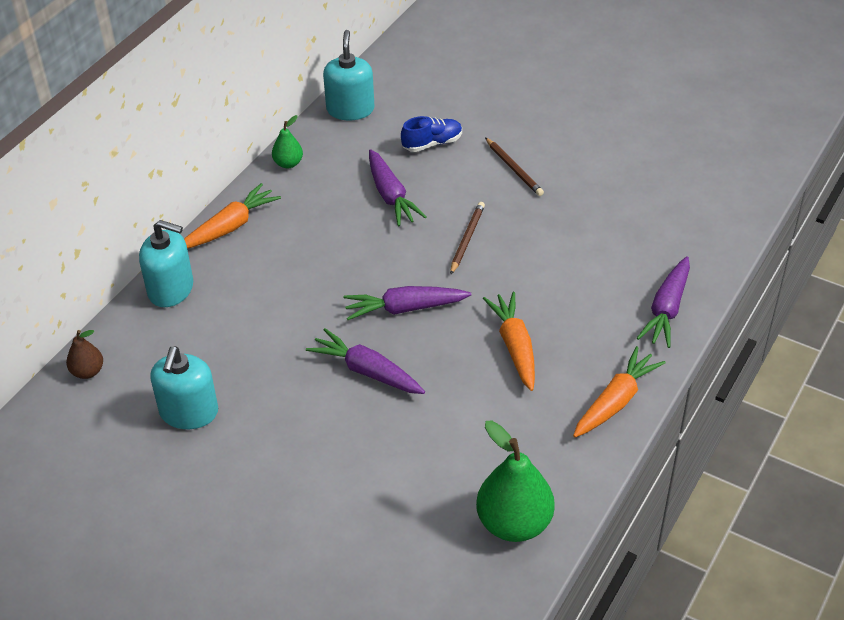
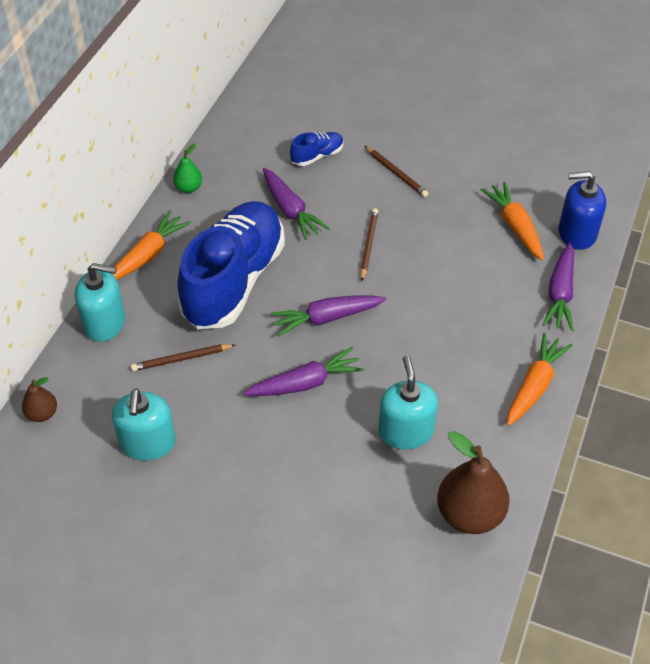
camera: 10 degrees left, 5 degrees up
purple carrot [306,328,425,394] -> purple carrot turned 135 degrees clockwise [243,347,365,396]
turquoise soap dispenser [323,30,375,121] -> turquoise soap dispenser moved to [378,356,438,449]
green pear [476,421,555,542] -> brown pear [437,431,510,534]
orange carrot [483,292,535,391] -> orange carrot moved to [481,182,544,261]
none -> brown pencil [131,344,235,371]
none -> blue shoe [177,201,285,329]
none -> blue soap dispenser [559,171,606,250]

